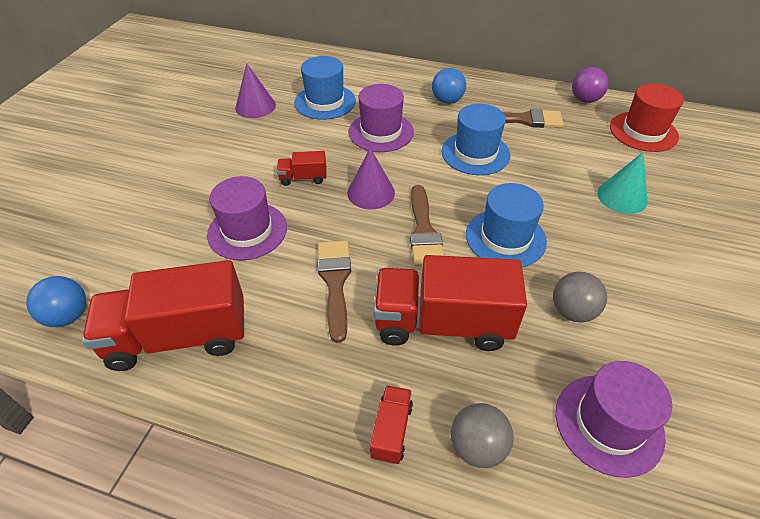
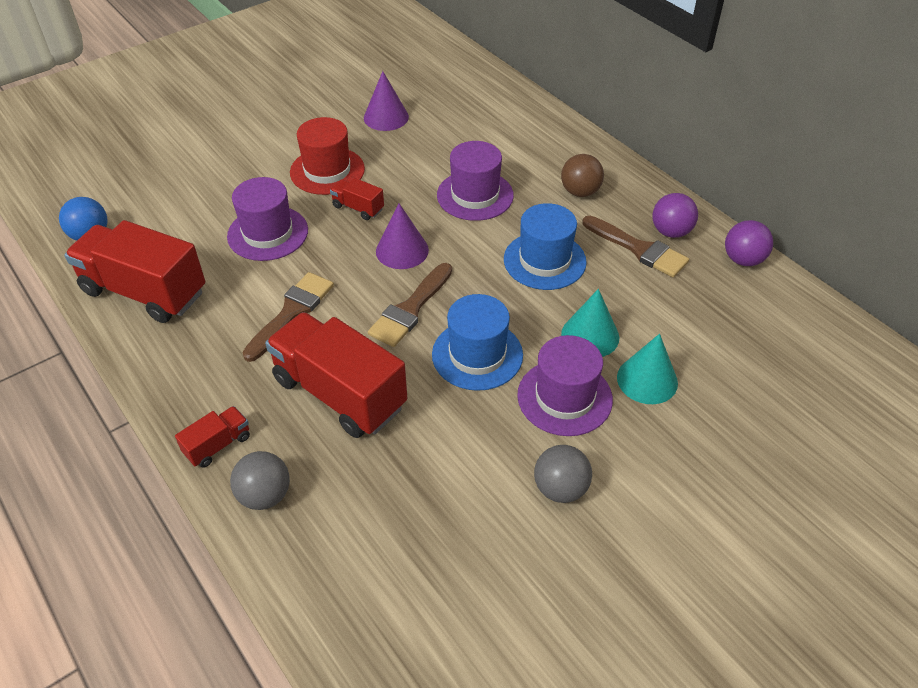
camera: 35 degrees right, 0 degrees up
blue hat [294,56,356,120] -> none
blue ball [432,68,466,104] -> brown ball [561,154,604,197]
grey ball [553,272,607,322] -> grey ball moved to [534,445,592,503]
purple hat [555,361,672,478] -> purple hat moved to [517,335,613,436]
red hat [610,83,684,152] -> red hat moved to [290,117,365,195]
none -> turquoise cone [561,289,619,357]
none -> purple ball [652,193,698,238]

